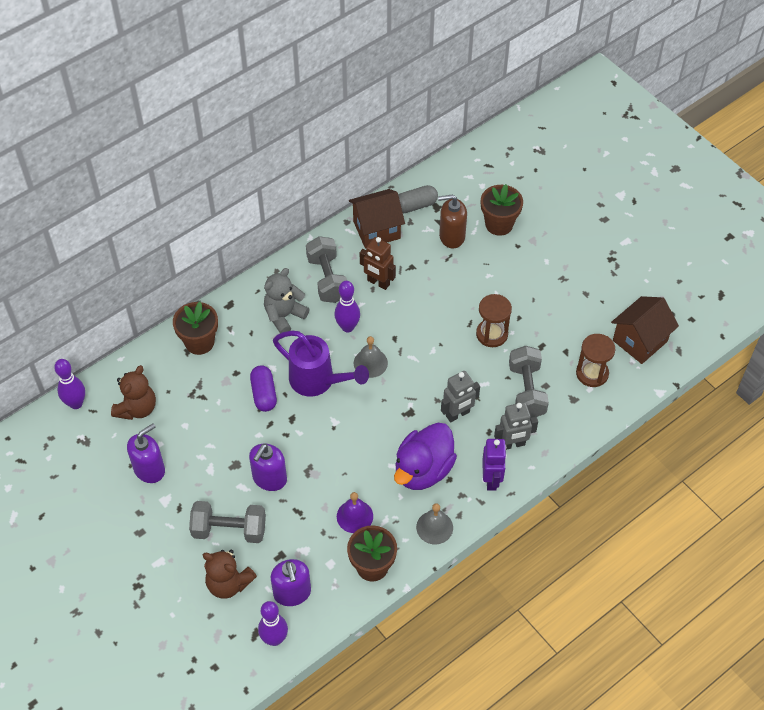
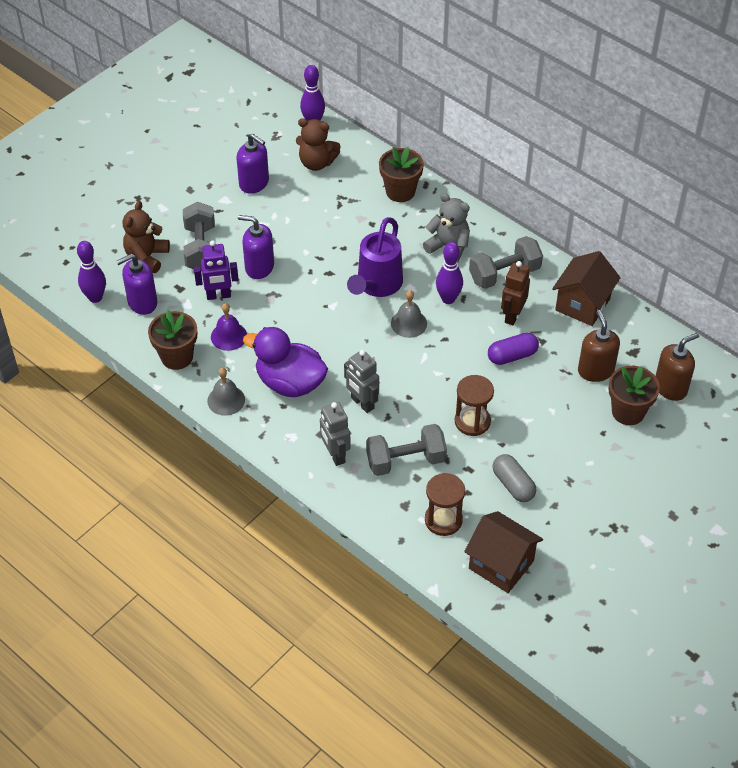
camera: 80 degrees right, 5 degrees down
purple capsule [250,365,277,412] -> purple capsule moved to [488,333,539,365]
brown house [349,189,405,249] -> brown house turned 60 degrees clockwise [552,251,621,326]
grey capsule [398,185,438,213] -> grey capsule moved to [493,454,536,502]
purple robot [482,439,507,491] -> purple robot moved to [194,240,239,300]
none -> brown soap dispenser [656,333,699,401]

